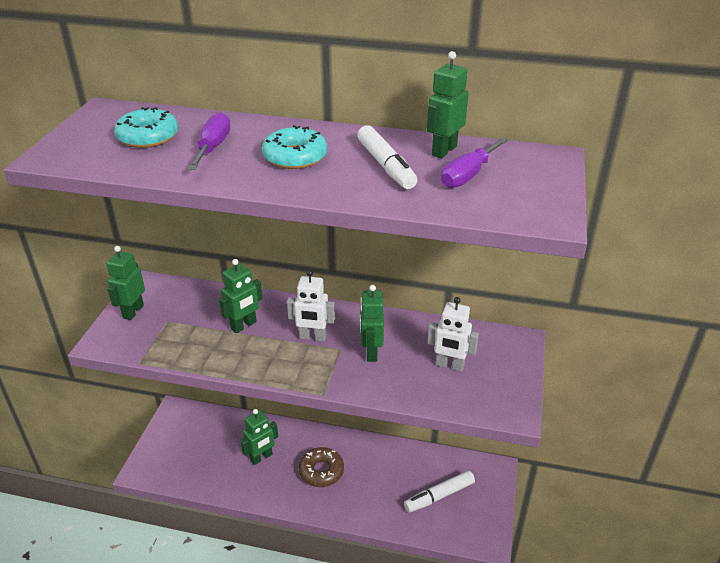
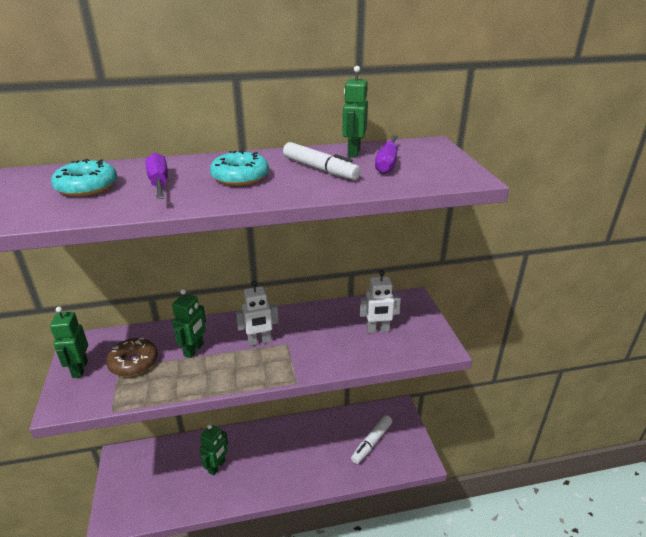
camera: 25 degrees left, 5 degrees down
brown donut [299,447,344,487] -> brown donut moved to [106,338,158,376]
green robot [360,285,384,362] -> none

